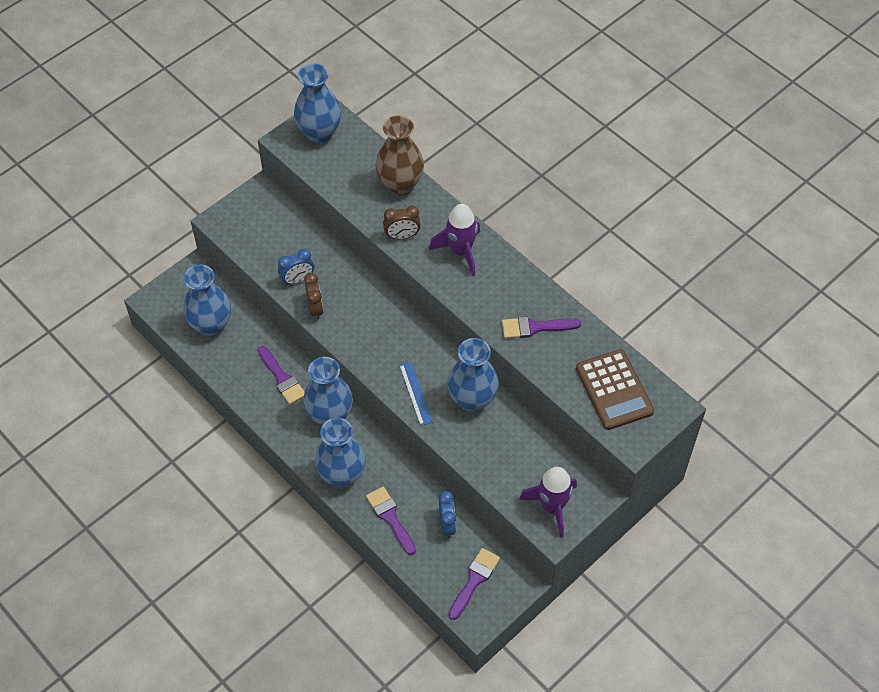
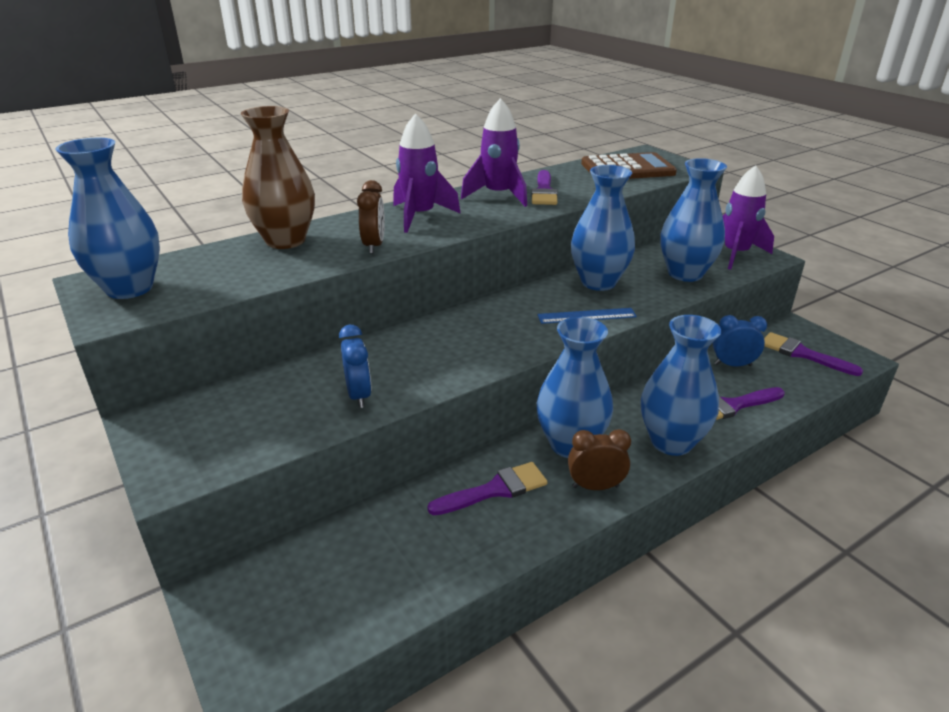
camera: 80 degrees left, 25 degrees down
blue vase [183,265,231,337] -> blue vase moved to [660,158,727,282]
brown clock [304,273,323,320] -> brown clock moved to [568,429,631,490]
none -> purple rocket [461,98,527,207]

